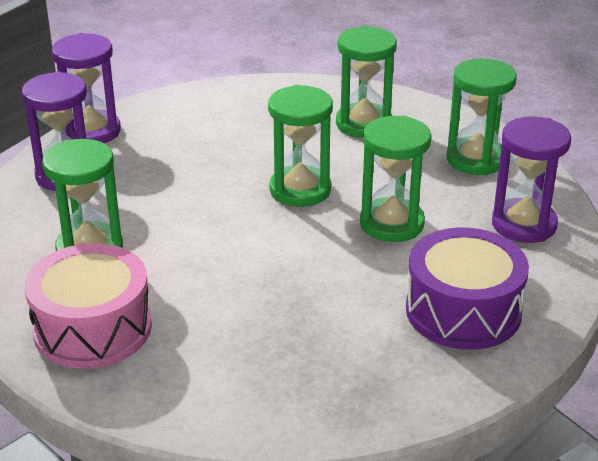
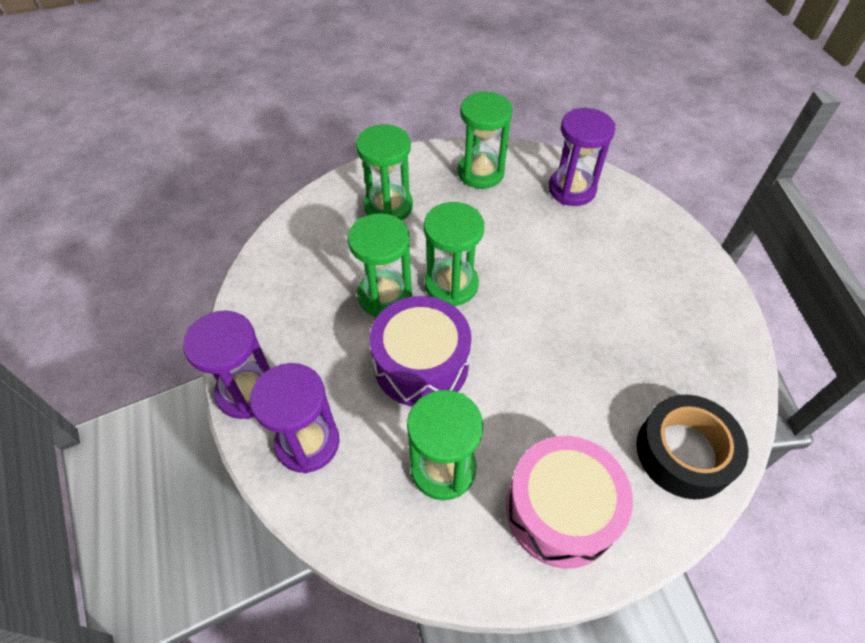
camera: 60 degrees left, 20 degrees up
green hourglass [360,115,431,242] -> green hourglass moved to [348,213,412,318]
purple drum [406,227,529,350] -> purple drum moved to [370,296,471,406]
none -> black tape [636,395,748,499]

